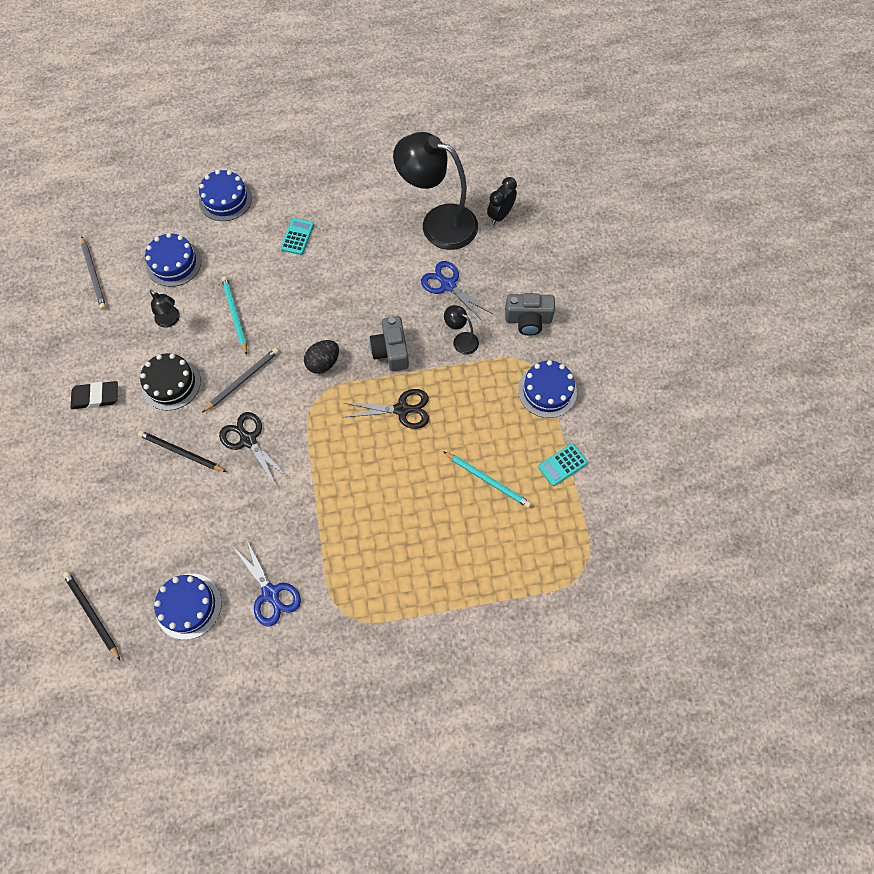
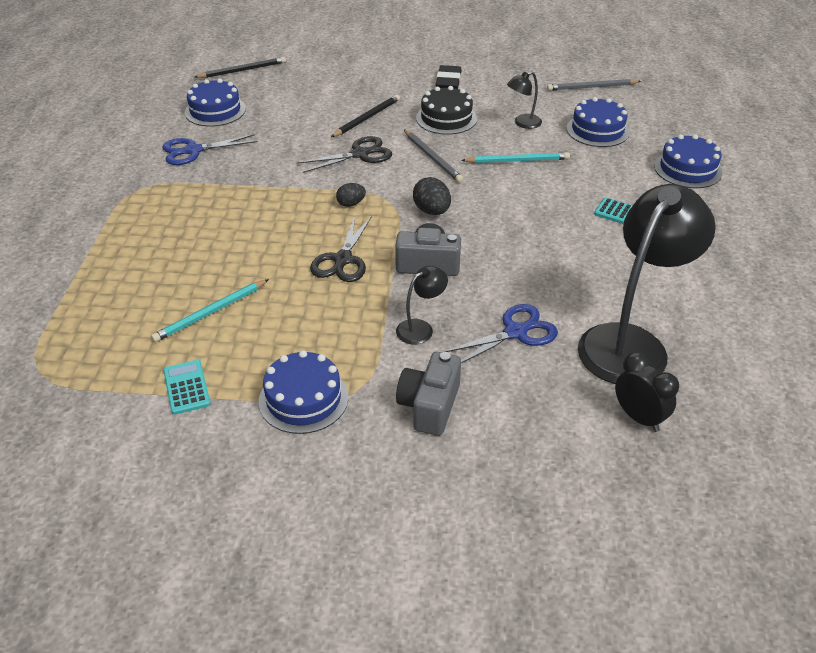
camera: 105 degrees right, 25 degrees down
none -> black egg [336,183,366,207]

